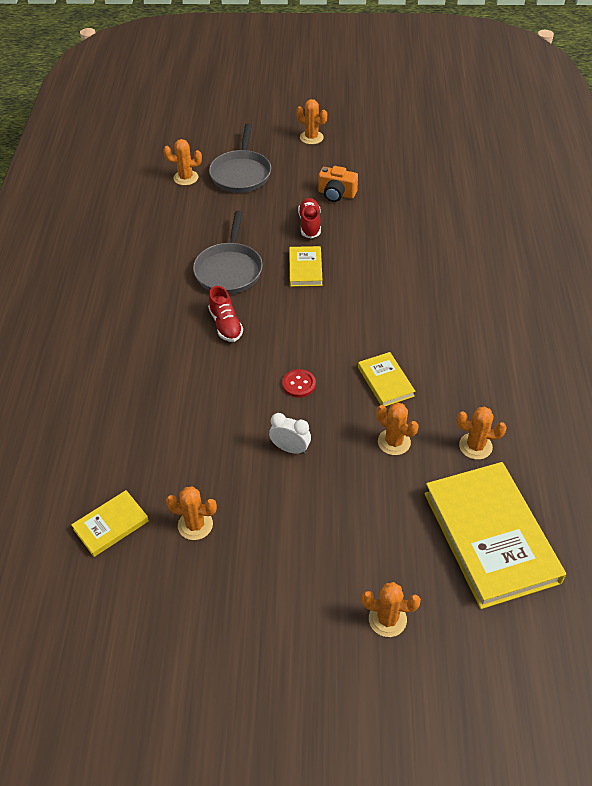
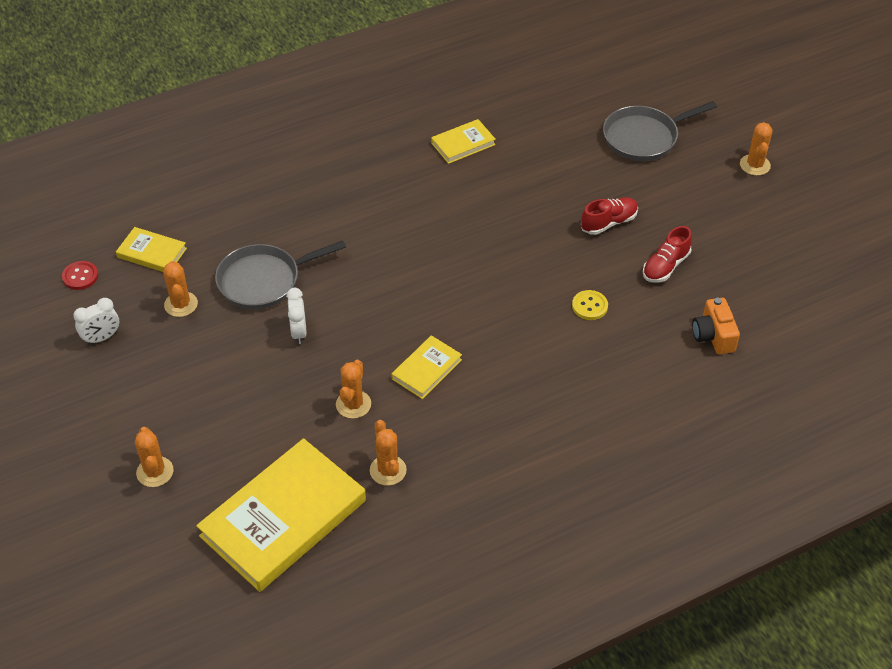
camera: 60 degrees right, 0 degrees up
orange cactus [163,139,202,186] -> none
grey pan [193,211,263,294] -> grey pan moved to [215,241,346,309]
red shoe [208,286,243,342] -> red shoe moved to [643,226,692,282]
red button [282,369,316,398] -> red button moved to [62,261,98,290]
yellow book [289,246,322,287] -> yellow book moved to [431,119,496,164]
orange camera [318,166,358,202] -> orange camera moved to [692,298,740,354]
none -> white clock [73,298,119,345]
none -> yellow button [572,290,608,320]

